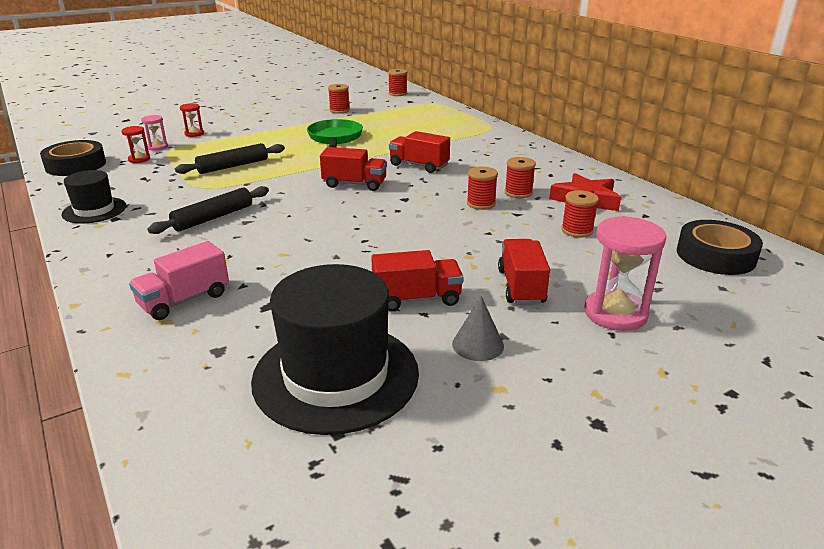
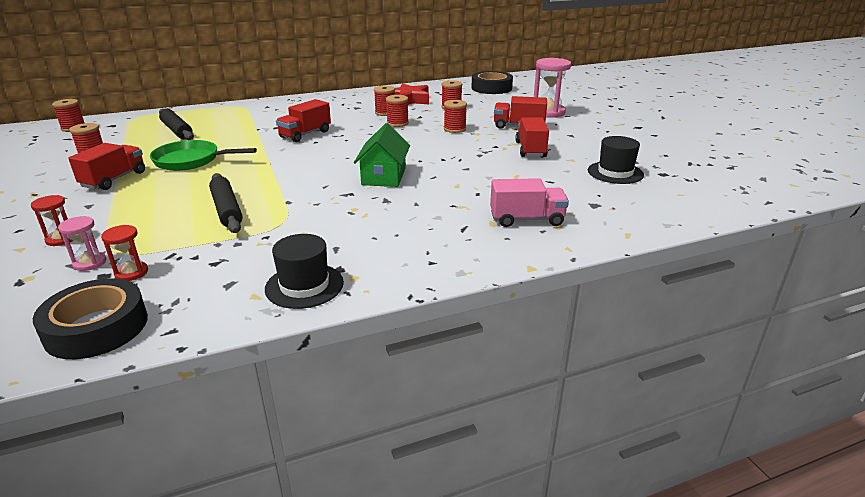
camera: 80 degrees left, 0 degrees up
pink truck [129,241,229,320] -> pink truck turned 60 degrees counterclockwise [490,178,569,227]
black rolling pin [147,186,269,234] -> black rolling pin moved to [159,109,194,140]
black hat [251,264,419,435] -> black hat [588,136,644,184], size x0.55
red truck [320,147,387,191] -> red truck moved to [68,143,145,190]
grey cone [452,296,504,361] -> none
none -> green house [354,123,410,187]
none -> red spool [444,100,467,133]

